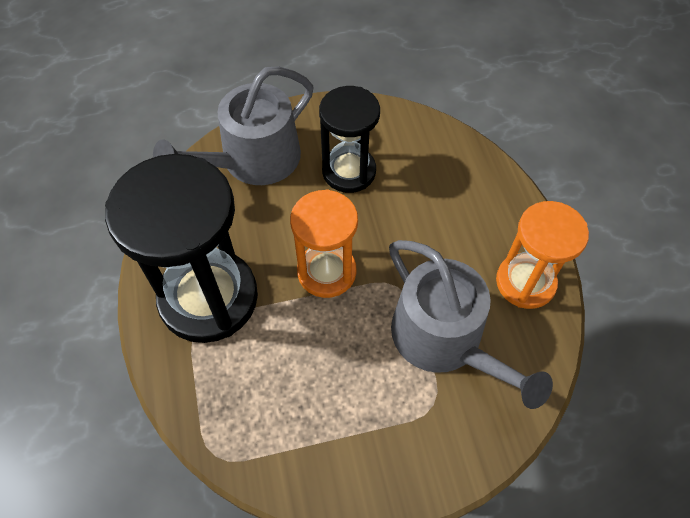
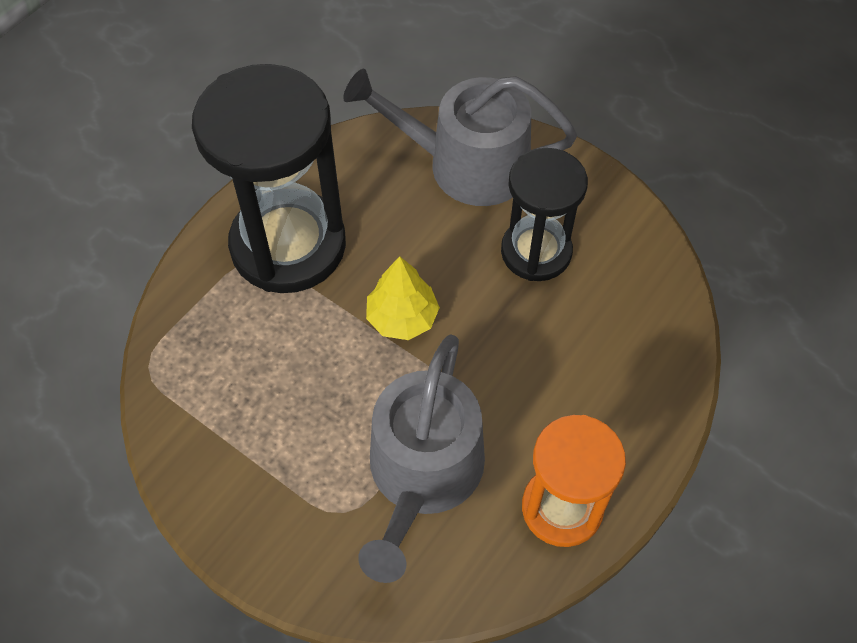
camera: 50 degrees right, 0 degrees up
orange hourglass [290,189,358,298] -> yellow tree [366,256,440,340]

